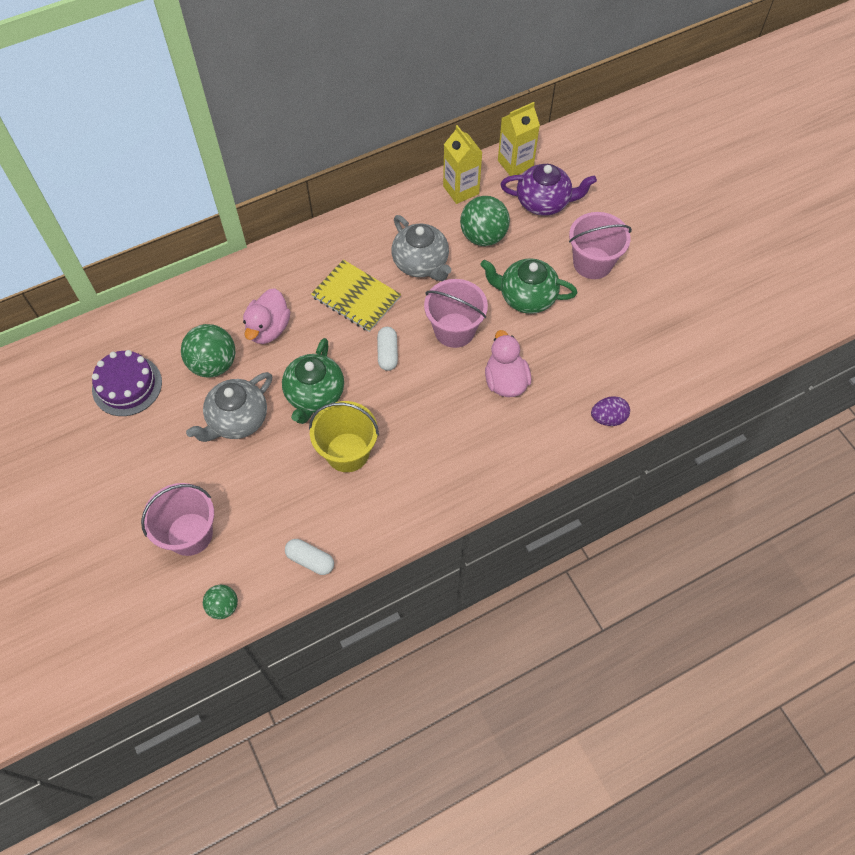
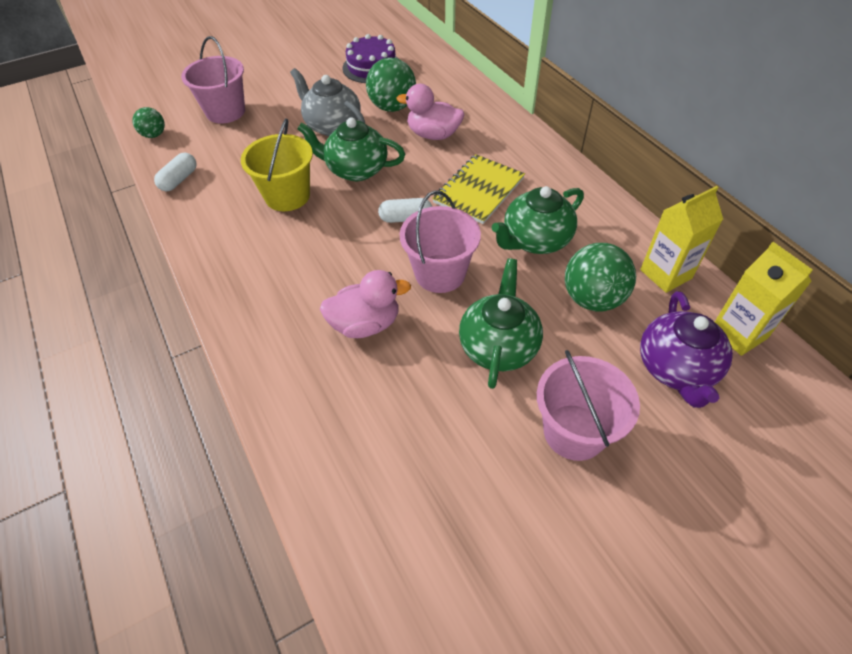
camera: 90 degrees right, 10 degrees down
grey teapot [392,215,451,281] -> green teapot [492,186,584,254]
purple egg [591,396,630,426] -> none

